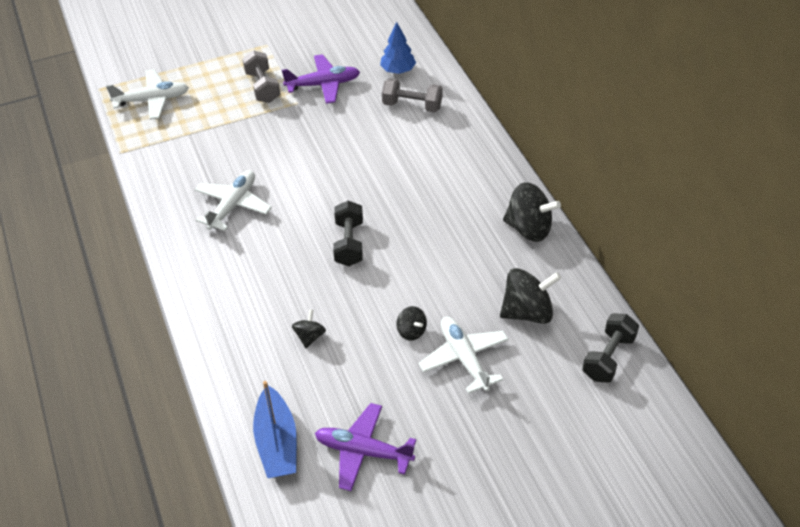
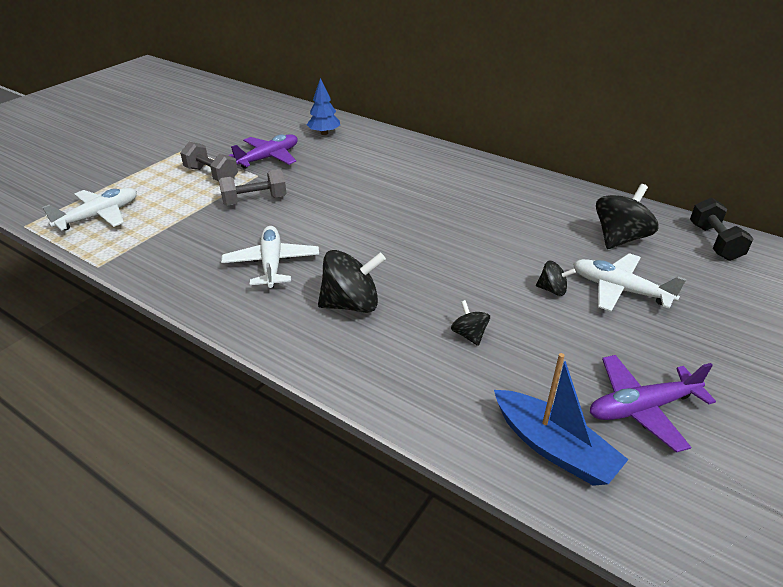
camera: 35 degrees left, 10 degrees down
black dumbbell [333,201,363,266] -> none
grey dumbbell [382,78,442,112] -> grey dumbbell moved to [219,169,287,206]
black spinning top [503,182,561,242] -> black spinning top moved to [318,250,386,313]

